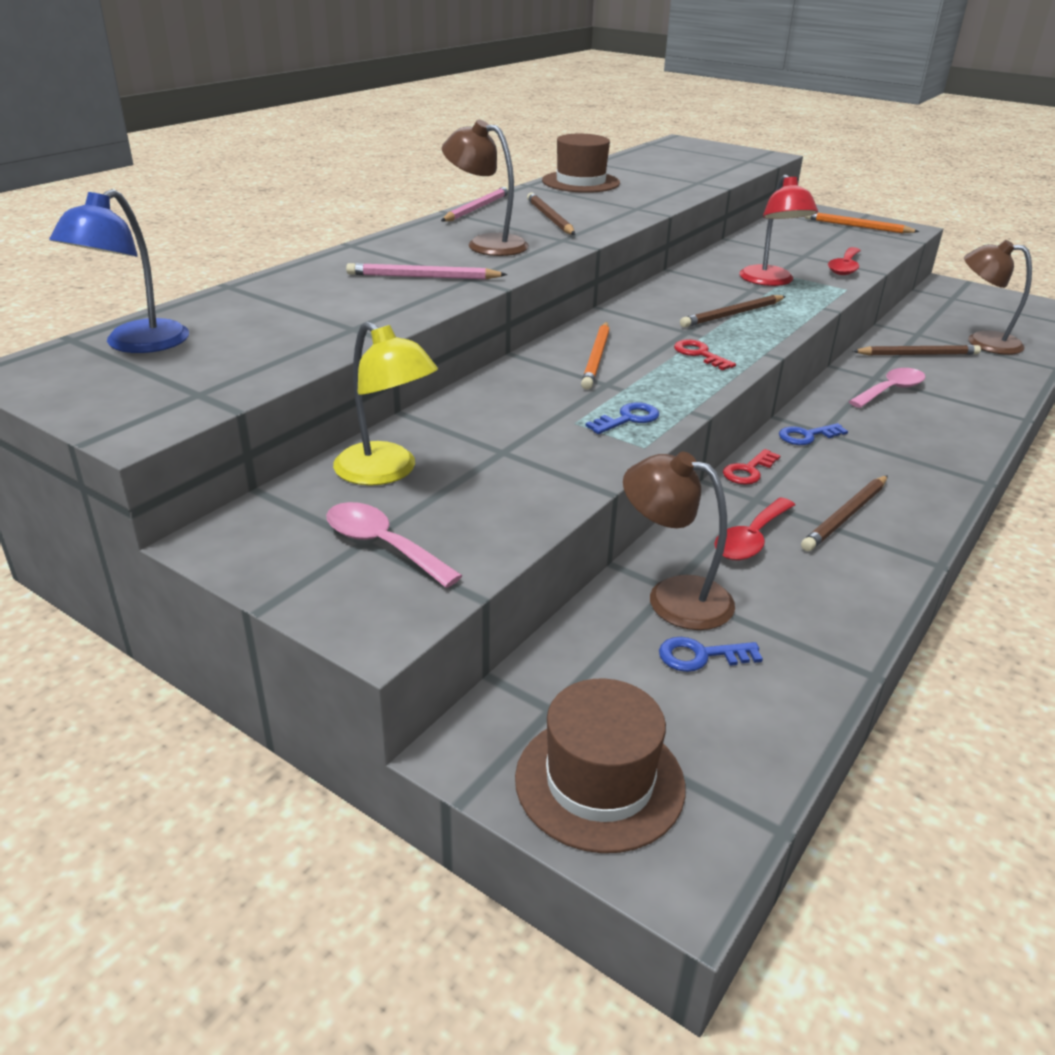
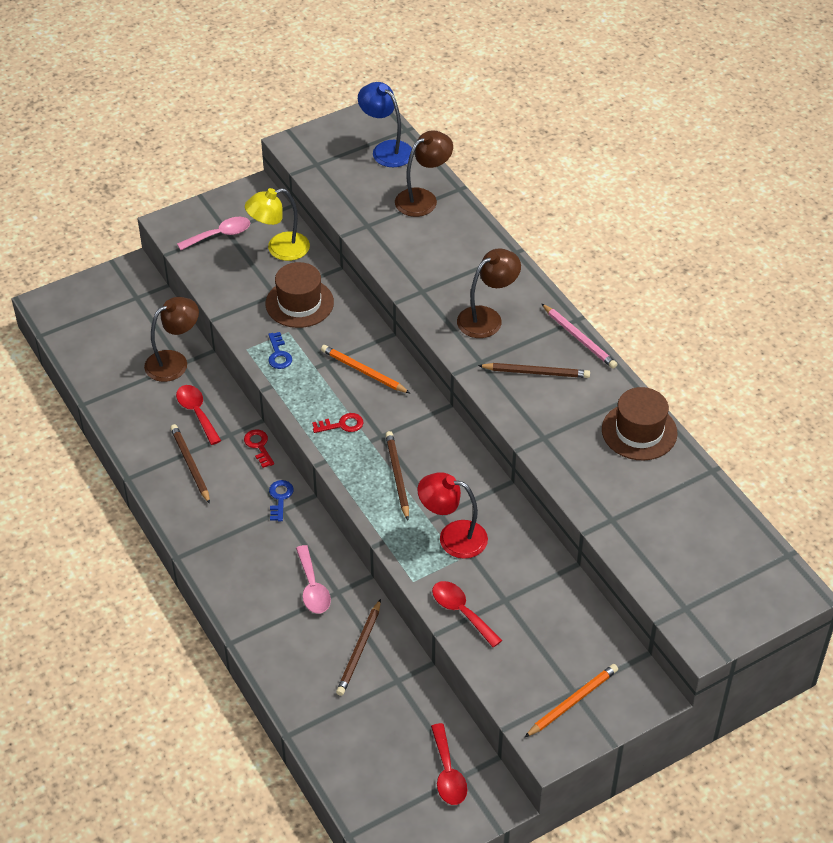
camera: 115 degrees right, 15 degrees up
pink pencil [346,263,508,280] -> none
brown hat [515,679,685,853] -> brown hat moved to [265,262,334,328]
blue key [659,637,763,672] -> none
brown lamp [964,240,1032,355] -> brown lamp moved to [395,130,453,217]
none -> red spoon [431,723,467,805]

